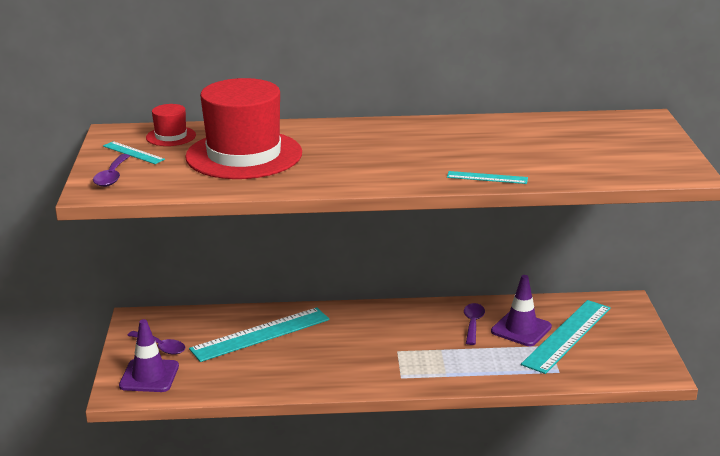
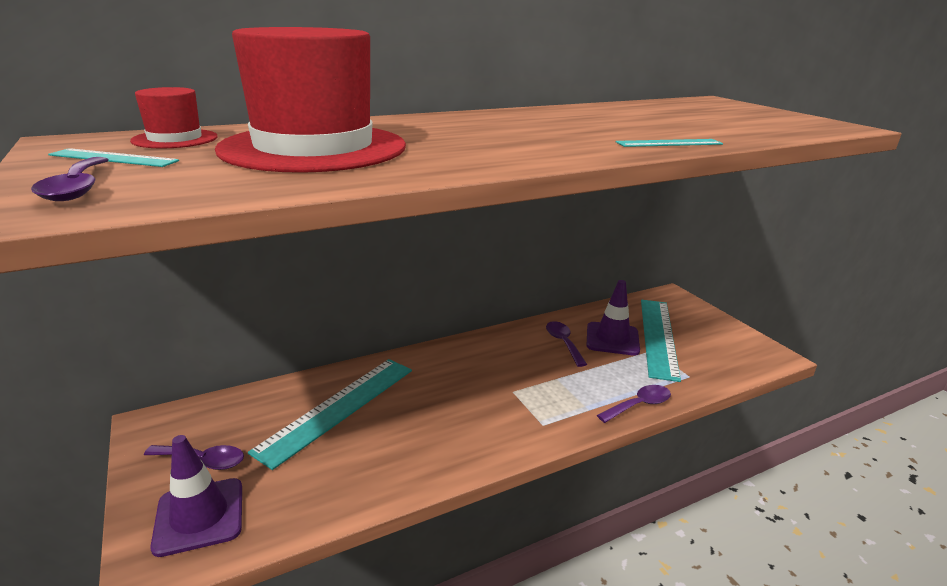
camera: 25 degrees left, 0 degrees up
none -> purple spoon [597,385,671,423]

